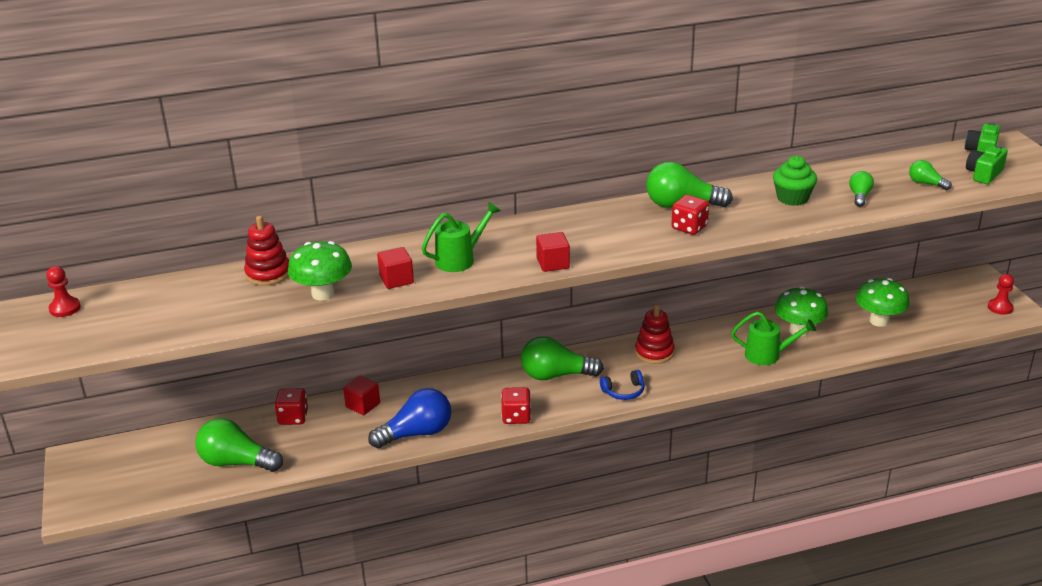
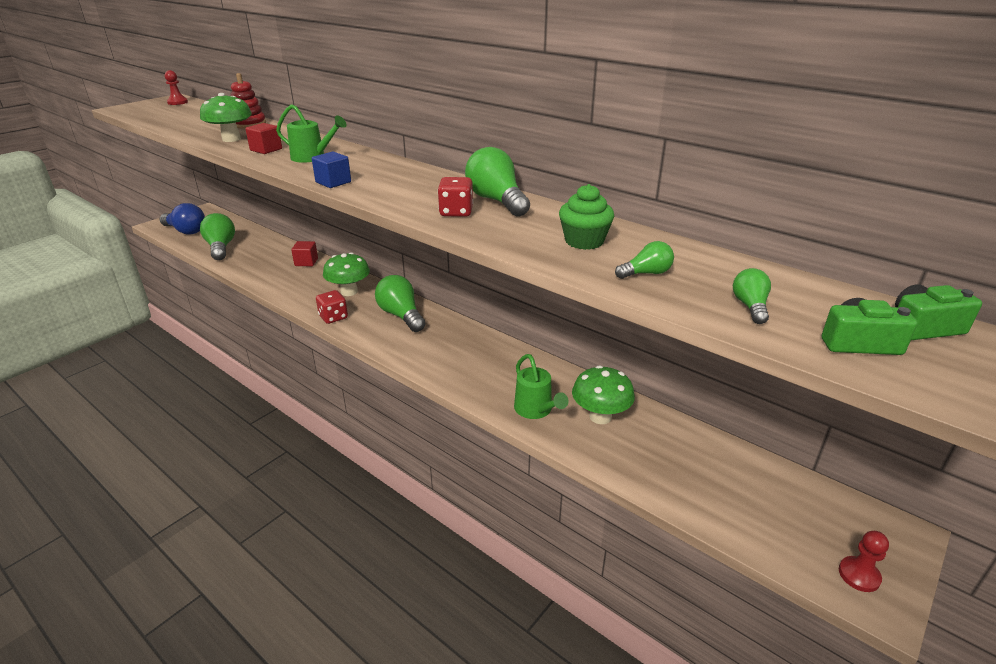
camera: 55 degrees right, 0 degrees up
red dice [274,388,308,425] -> none
blue light bulb [368,388,451,448] -> blue light bulb moved to [160,203,205,235]
red cube [536,232,570,272] -> blue cube [312,151,351,188]
blue headphones [600,370,644,400] -> none
red stacking toy [635,304,675,364] -> none
green mushroom [856,278,910,327] -> green mushroom moved to [323,252,370,296]

